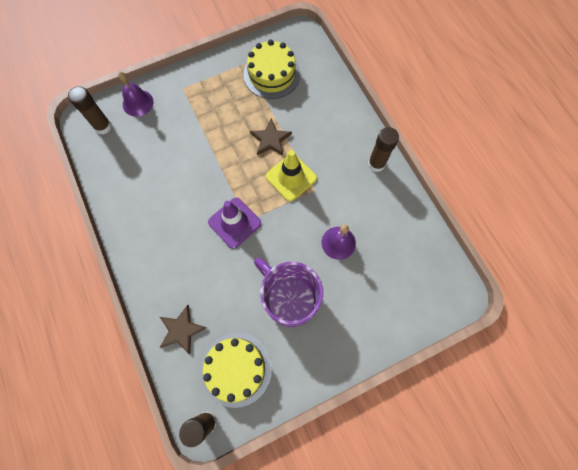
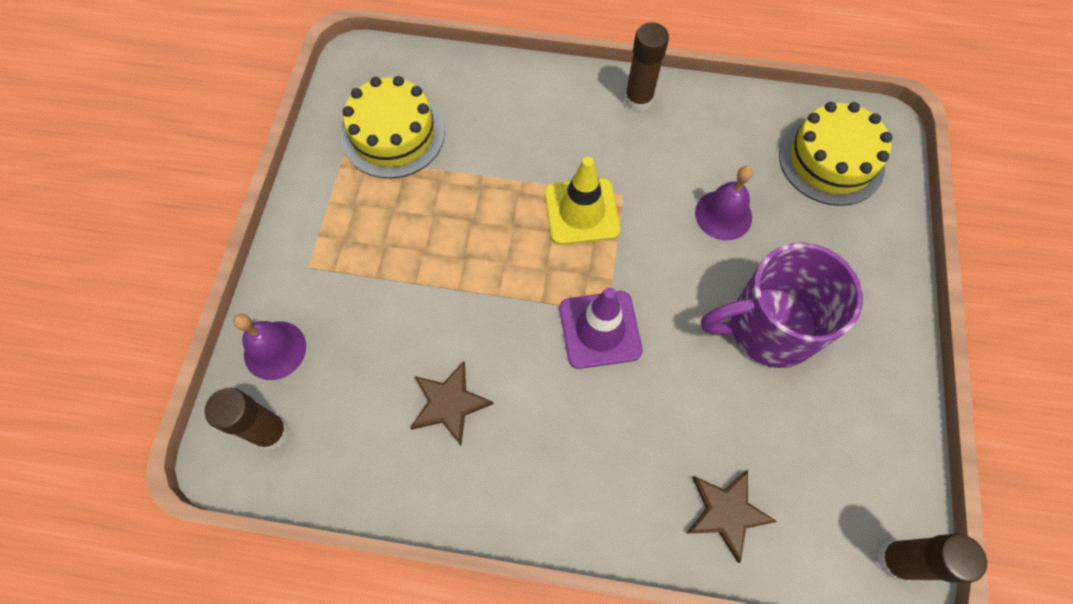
camera: 55 degrees left, 5 degrees down
yellow cake [200,332,272,408] -> yellow cake moved to [779,102,892,206]
brown star [250,118,292,156] -> brown star moved to [410,361,494,445]

